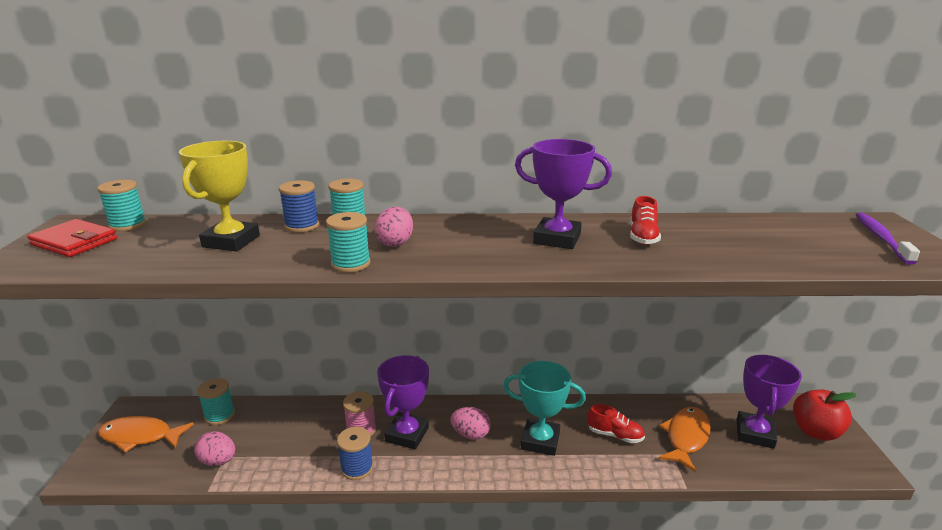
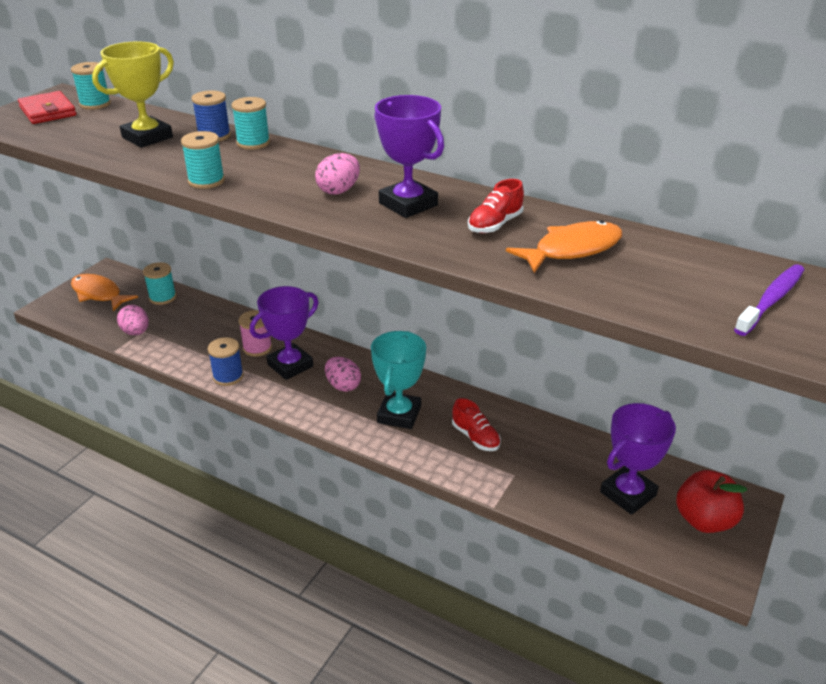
camera: 30 degrees right, 10 degrees up
pink egg [374,207,413,247] -> pink egg moved to [315,153,360,195]
turquoise trophy [503,361,586,456] -> turquoise trophy turned 60 degrees clockwise [371,331,426,429]
orange fish [659,407,711,472] -> orange fish moved to [506,220,623,273]

